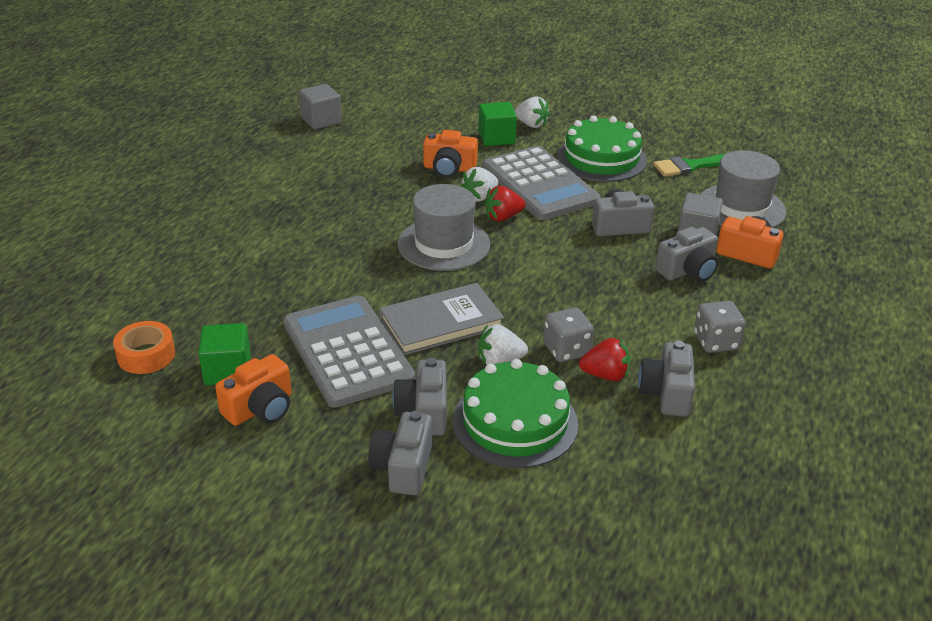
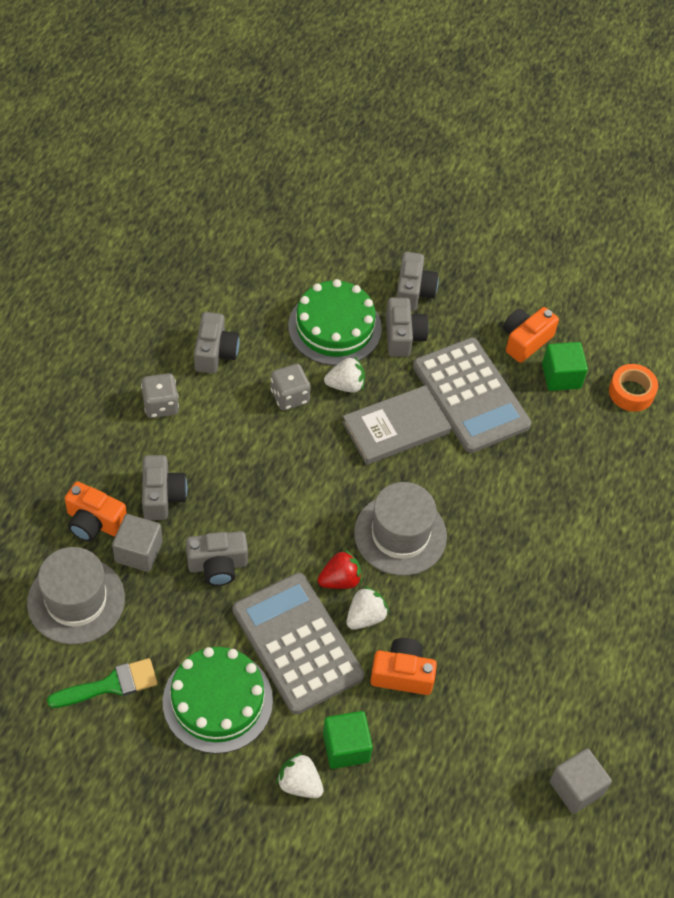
camera: 175 degrees right, 20 degrees up
red strawberry [579,338,631,381] -> none
grey camera [655,227,719,282] -> grey camera turned 120 degrees clockwise [142,455,187,520]

